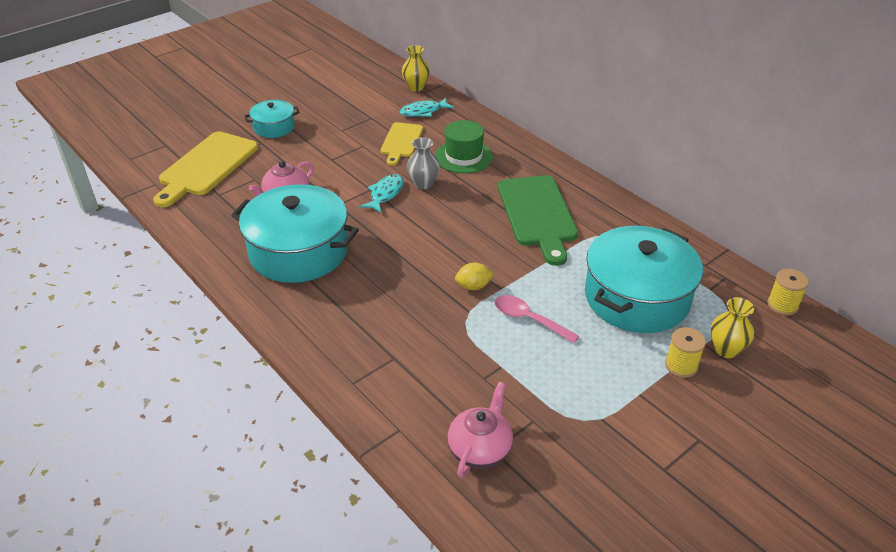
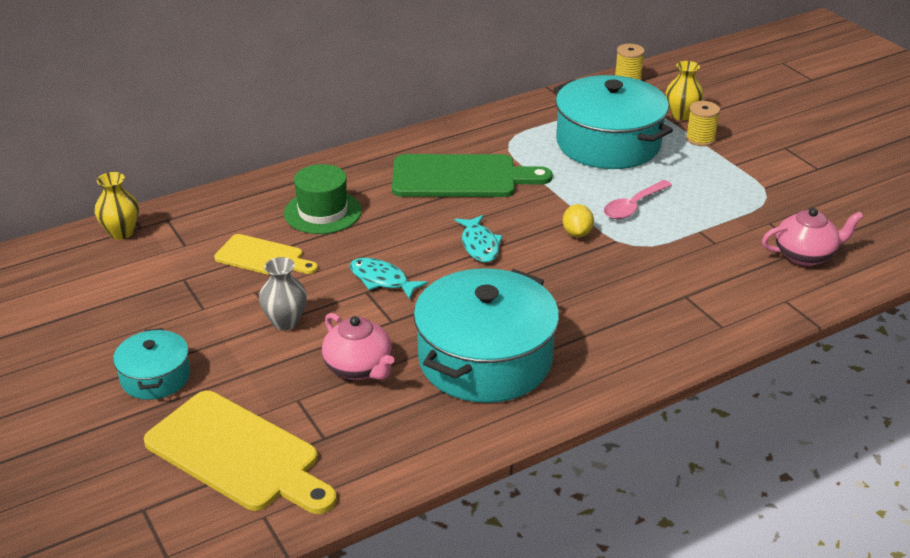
camera: 80 degrees left, 5 degrees down
turquoise fish [400,98,454,117] -> turquoise fish moved to [454,215,503,262]
grey vase [407,137,440,190] -> grey vase moved to [259,257,307,330]
pink teapot [447,382,513,478] -> pink teapot turned 135 degrees clockwise [762,208,863,266]

